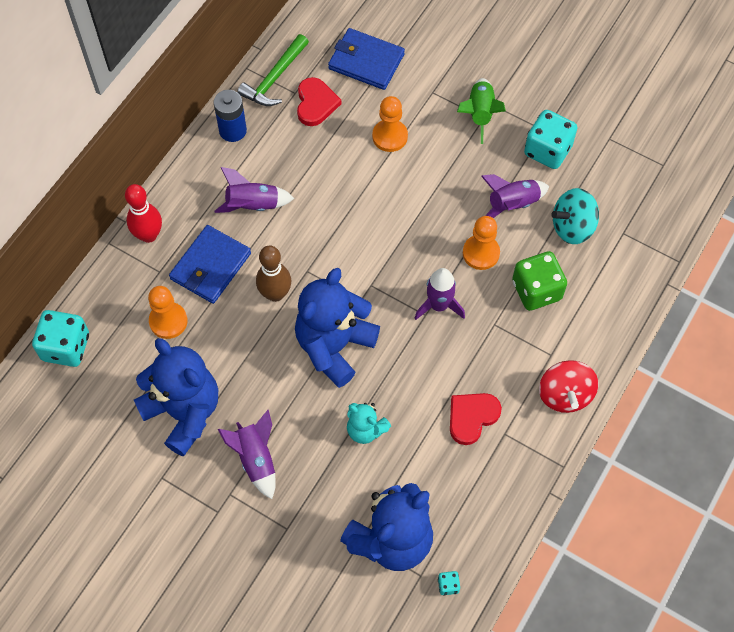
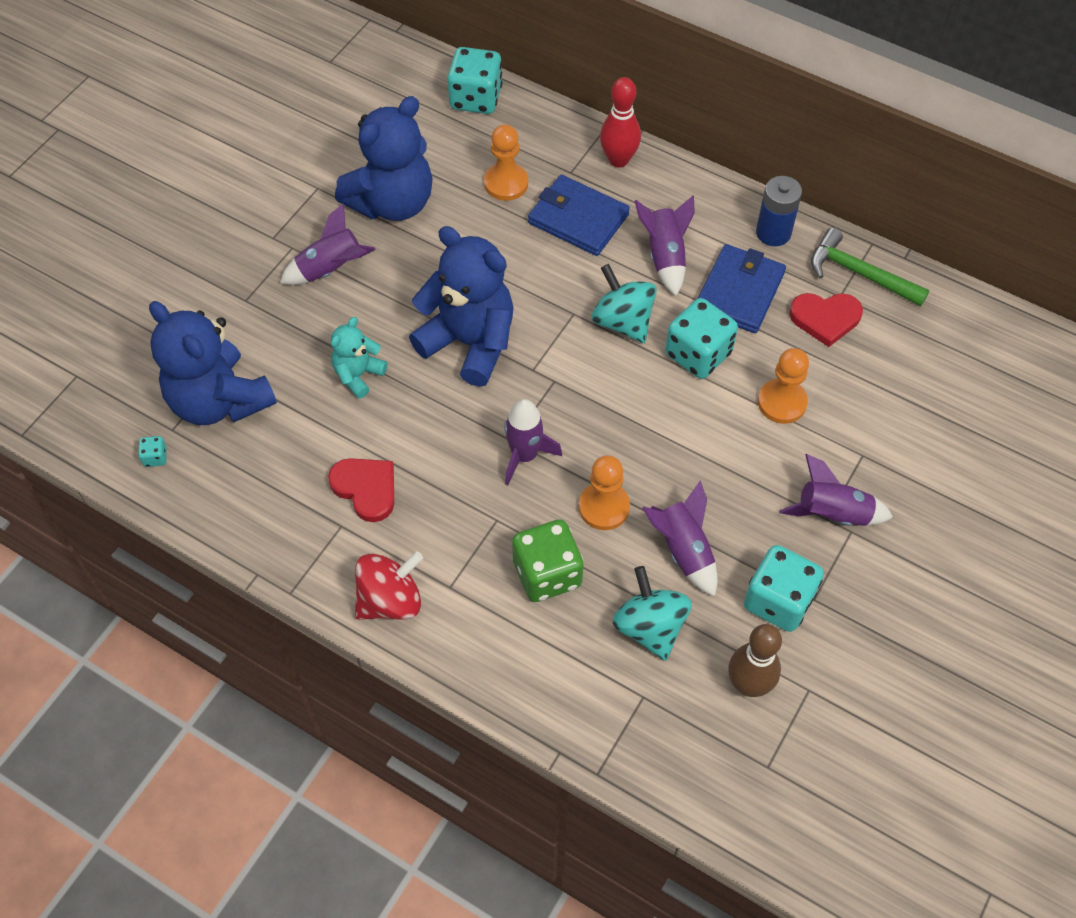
camera: 90 degrees right, 5 degrees down
brown bowling pin [256,246,291,302] -> brown bowling pin moved to [728,624,782,697]
blue wallet [328,28,405,90] -> blue wallet moved to [698,244,786,333]
green rocket [457,78,506,144] -> purple rocket [779,454,893,526]
red spinning top [539,360,599,413] -> red spinning top turned 150 degrees clockwise [355,551,423,620]
none -> turquoise spinning top [592,264,657,343]
none -> turquoise dice [665,298,738,379]

